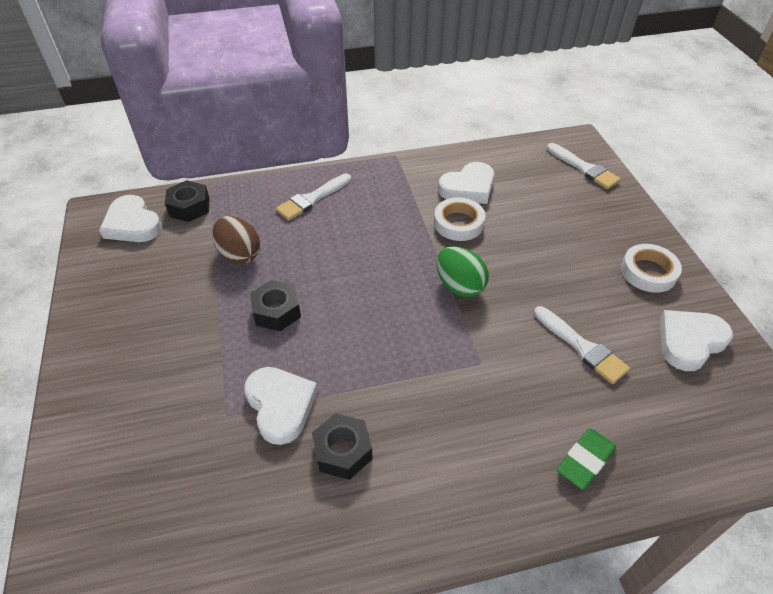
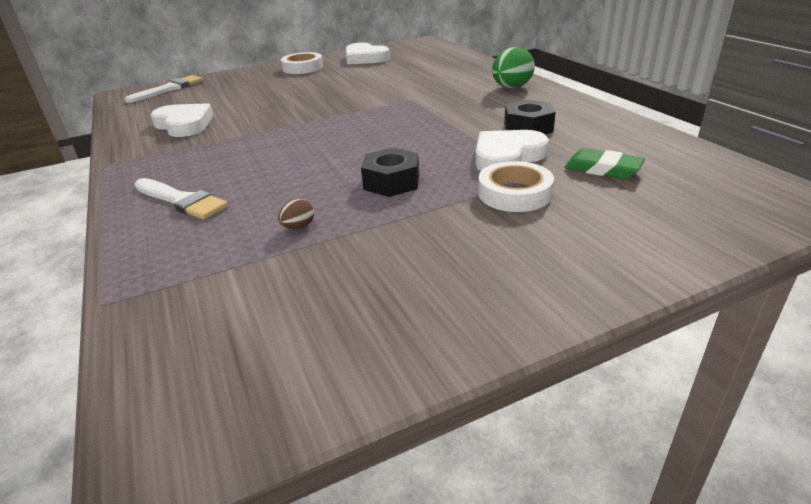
camera: 100 degrees left, 15 degrees down
white heart [99,195,162,242] -> none
black nut [165,180,210,222] -> none
brown egg [212,216,260,264] -> brown egg [278,199,314,230], size x0.47
white tape [434,197,485,241] -> white tape moved to [478,161,554,212]
green egg [436,246,489,297] -> green egg moved to [492,47,535,88]
white brush [534,306,630,384] -> none
green eraser [557,428,616,490] -> green eraser moved to [564,148,645,179]

